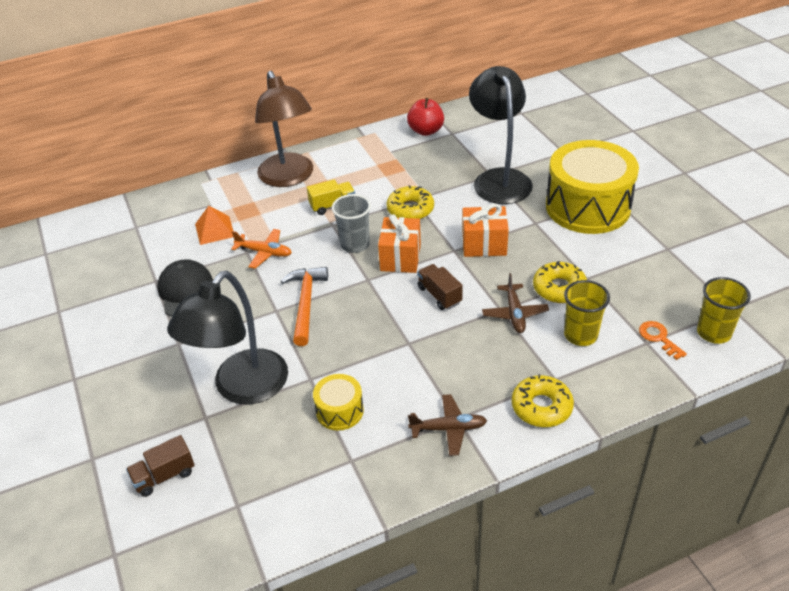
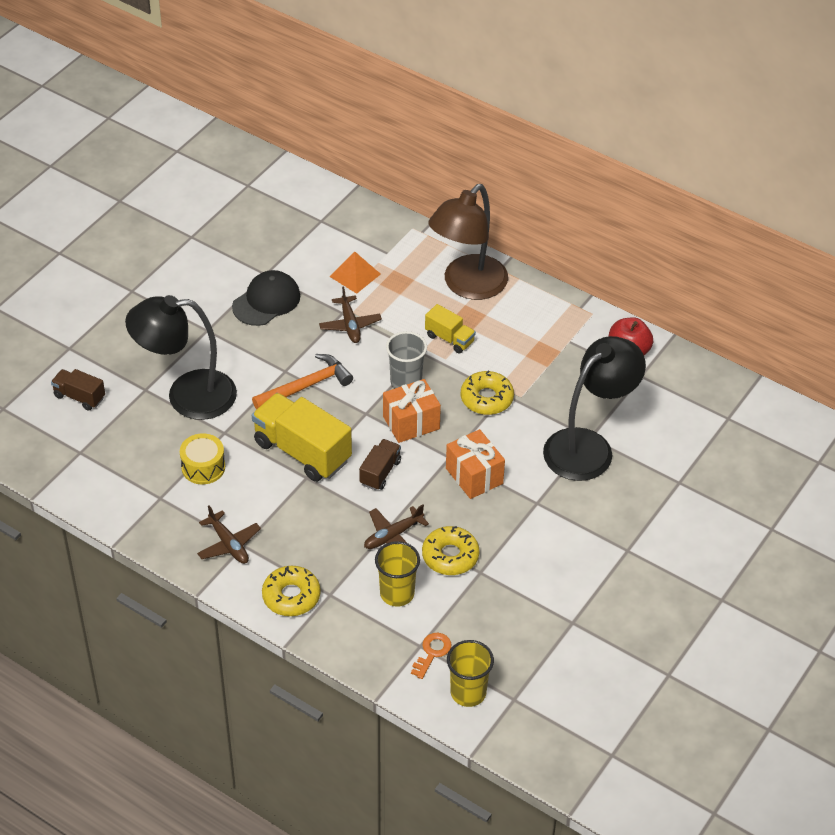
camera: 55 degrees right, 5 degrees up
orange plane [231,229,292,269] -> brown plane [319,286,382,343]
yellow drum [546,140,639,234] -> none
none -> yellow truck [252,393,352,482]

